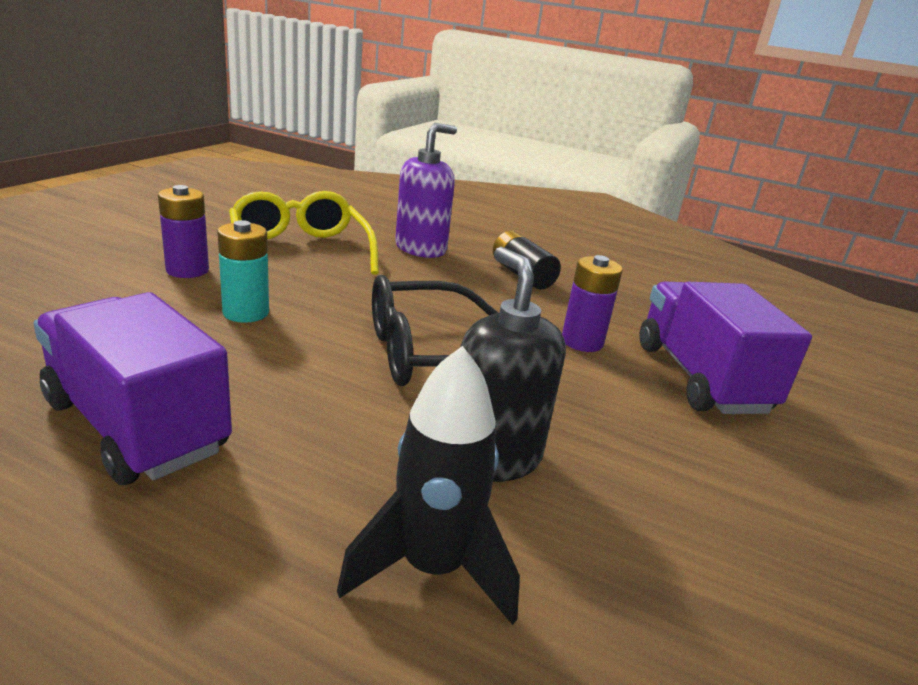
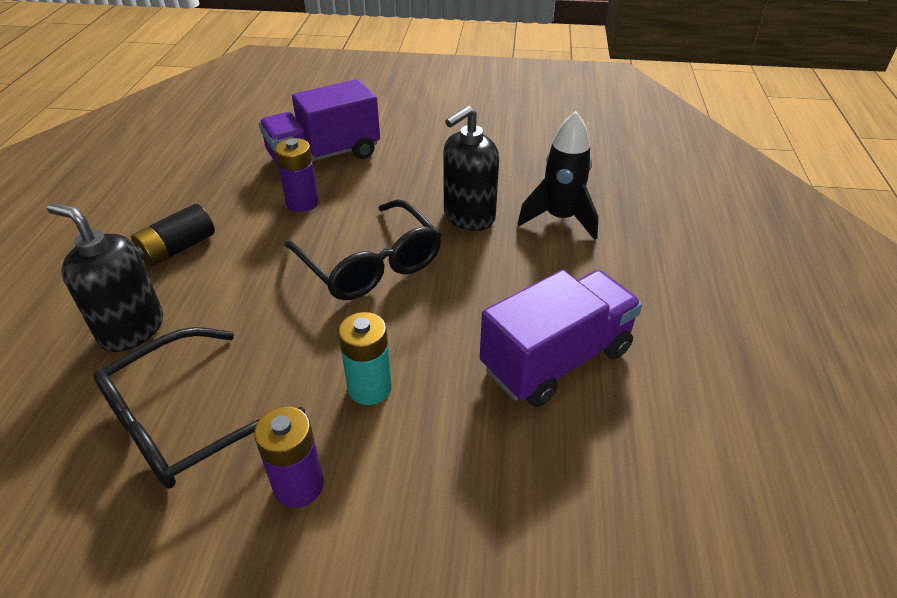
camera: 105 degrees left, 15 degrees up
purple truck [34,292,232,485] -> purple truck turned 150 degrees counterclockwise [480,270,642,407]
yellow glasses [229,191,379,275] -> black glasses [93,327,305,489]
purple soap dispenser [395,123,457,258] -> black soap dispenser [47,203,163,352]

